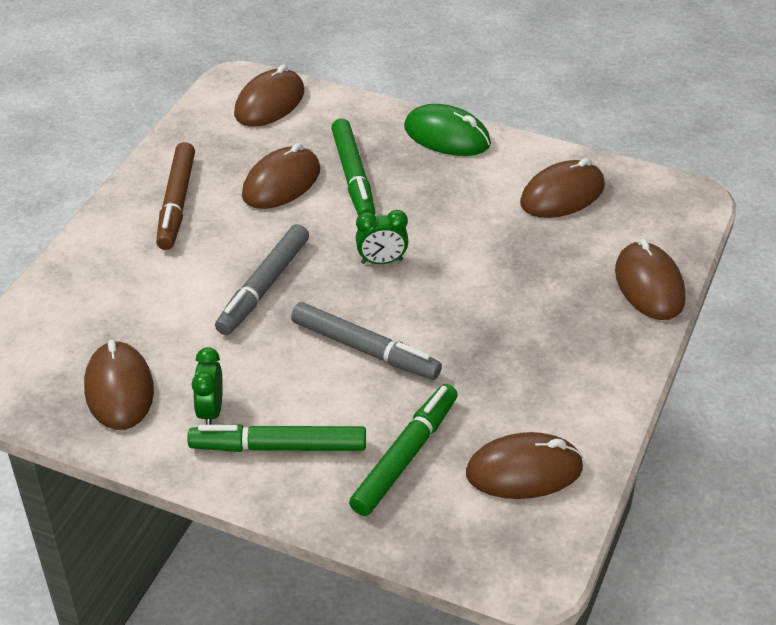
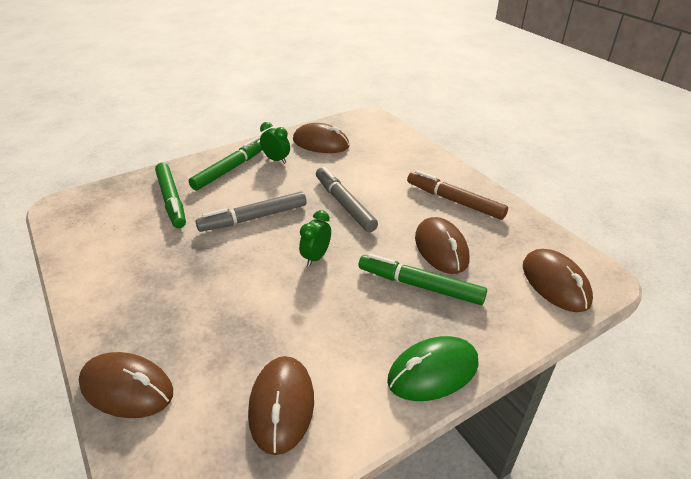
camera: 125 degrees right, 5 degrees down
brown mouse [466,432,584,499] -> none

